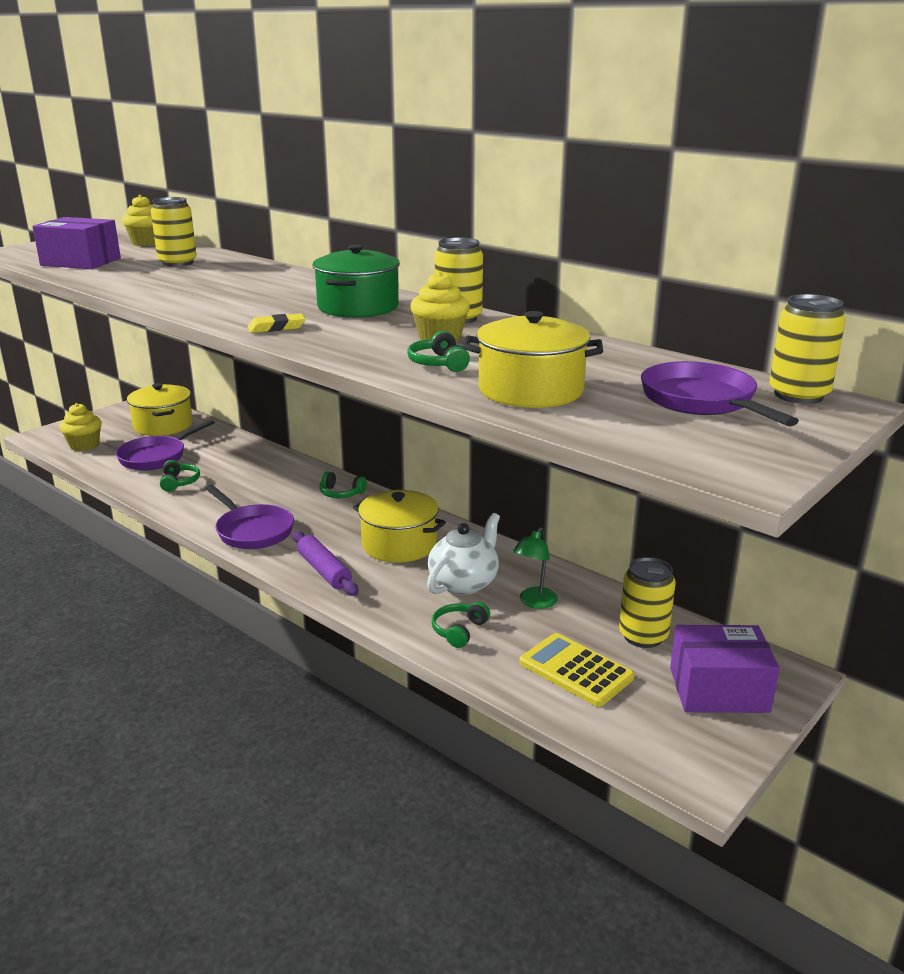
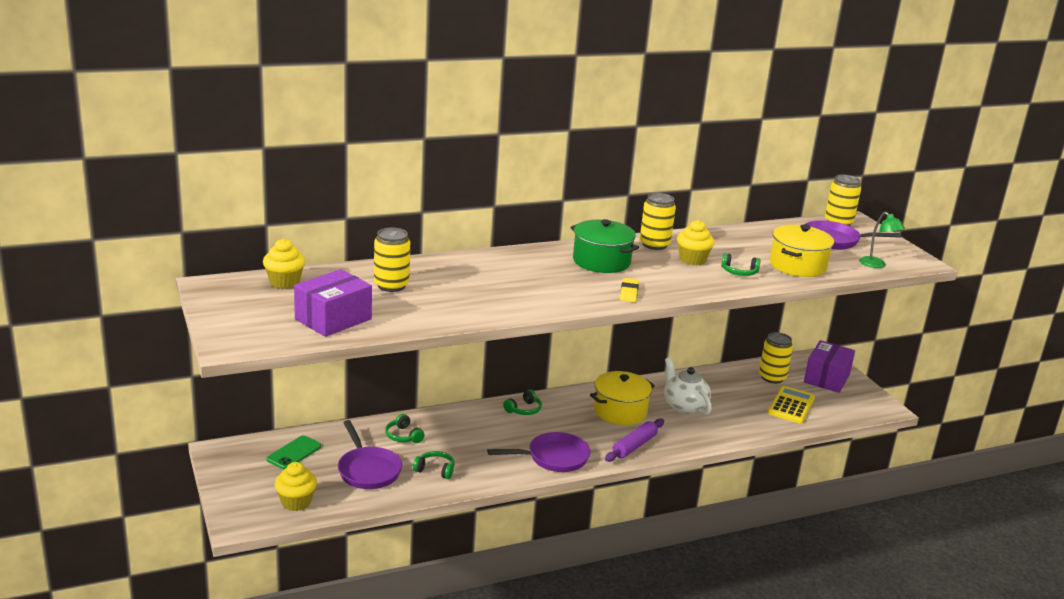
camera: 65 degrees left, 0 degrees up
yellow pot [127,383,193,436] -> green phone [267,435,321,469]
purple rolling pin [292,531,359,596] -> purple rolling pin turned 45 degrees counterclockwise [605,418,664,462]
green headphones [431,602,490,648] -> green headphones moved to [385,414,425,443]
green lamp [513,527,558,609] -> green lamp moved to [859,212,905,268]
yellow calculator [520,633,634,707] -> yellow calculator turned 135 degrees clockwise [768,386,815,424]

